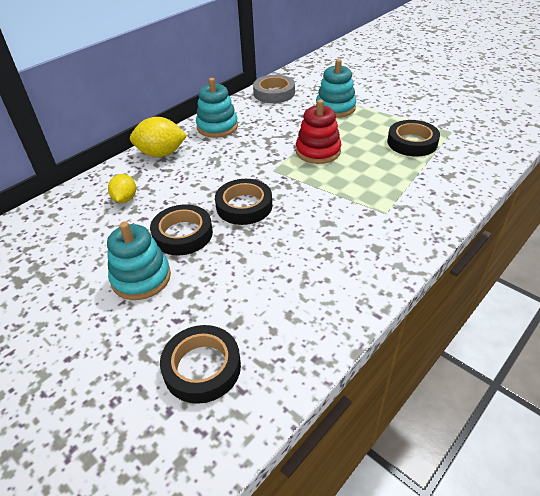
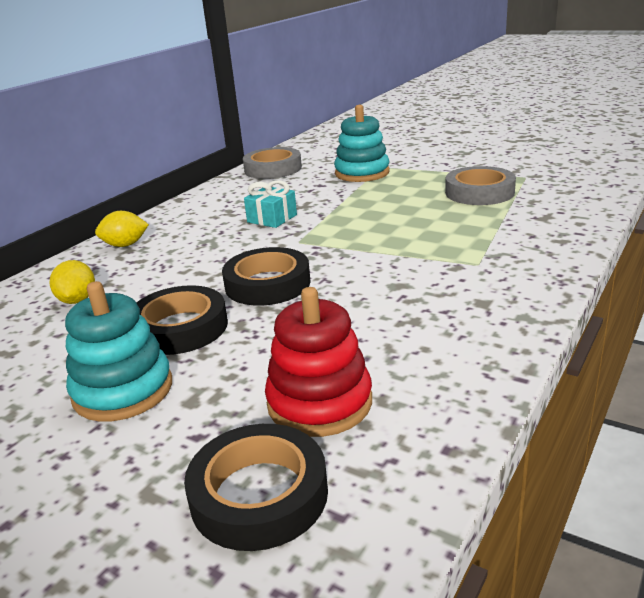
camera: 10 degrees left, 15 degrees down
yellow lemon [130,117,187,157] -> yellow lemon [95,211,149,247], size x0.62
turquoise stacking toy [196,78,238,138] -> none
red stacking toy [296,100,341,164] -> red stacking toy moved to [265,287,372,437]
black tape [387,120,440,157] -> grey tape [445,166,516,205]
none -> turquoise gift [244,180,297,228]

